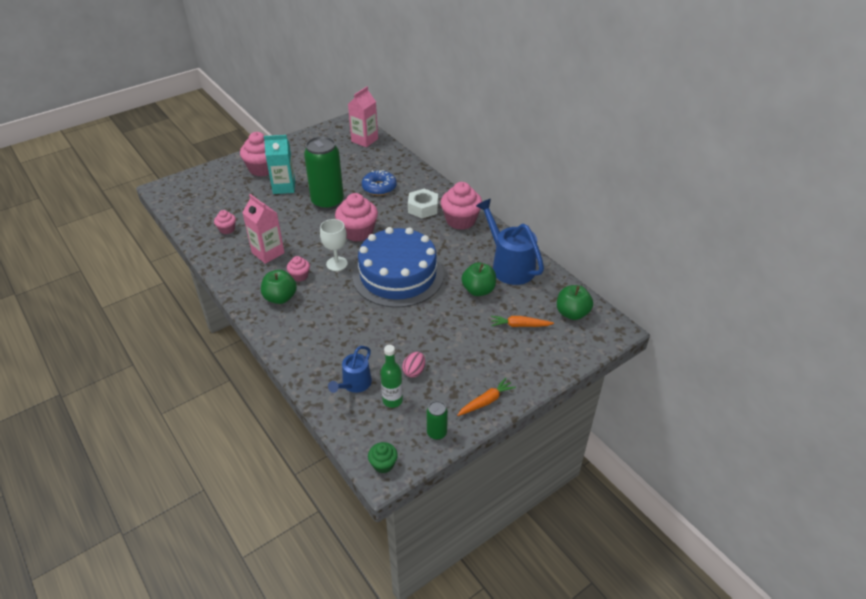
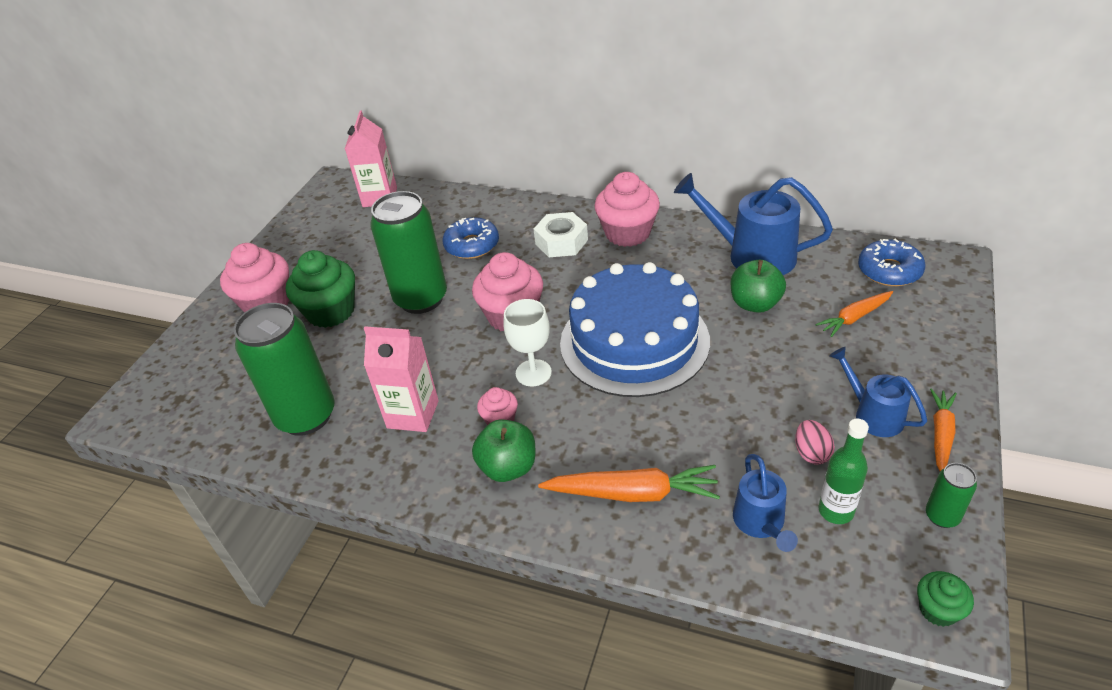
camera: 30 degrees left, 0 degrees up
pink cupcake [214,210,236,234] -> green can [234,303,335,436]
turquoise carton [264,135,295,194] -> green cupcake [286,250,355,328]
green apple [557,285,593,320] -> blue donut [858,239,926,286]
none -> orange carrot [538,465,720,502]
none -> blue watering can [830,347,927,437]

